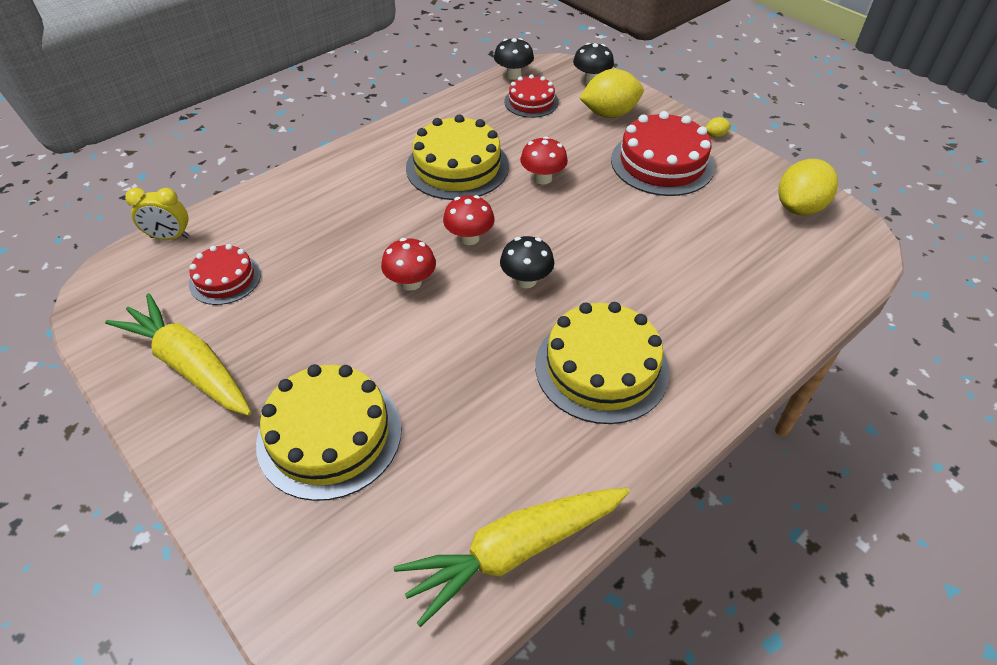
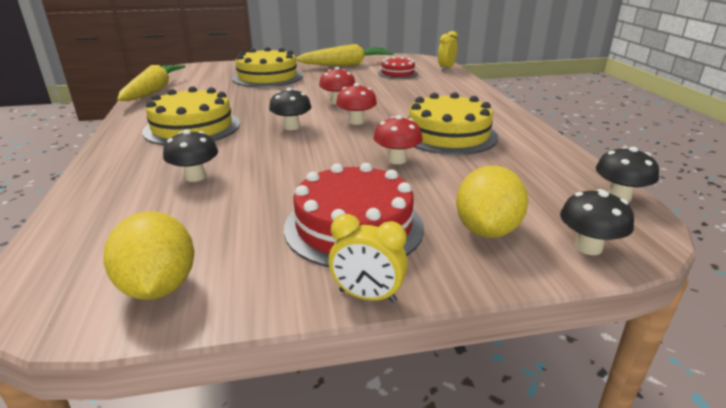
camera: 120 degrees right, 20 degrees down
red cake [504,74,559,118] -> none
yellow lemon [705,117,731,138] -> yellow clock [329,214,408,303]
none -> black mushroom [163,130,218,182]

